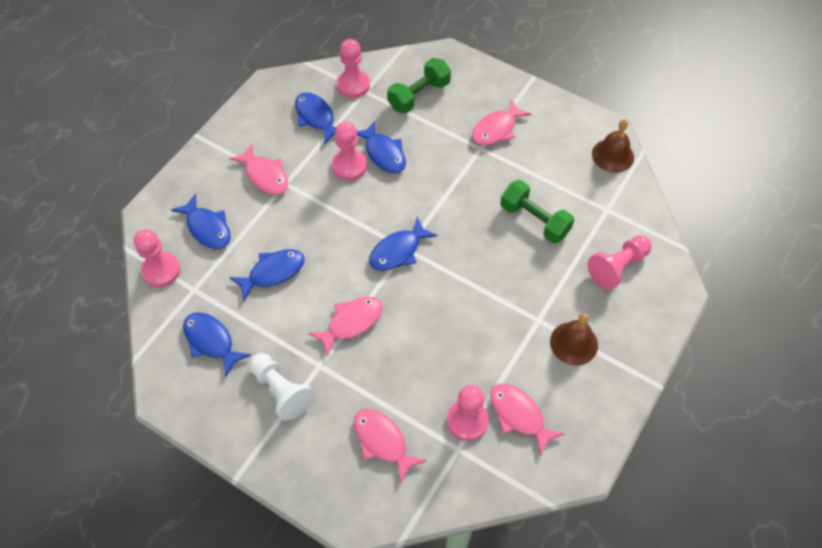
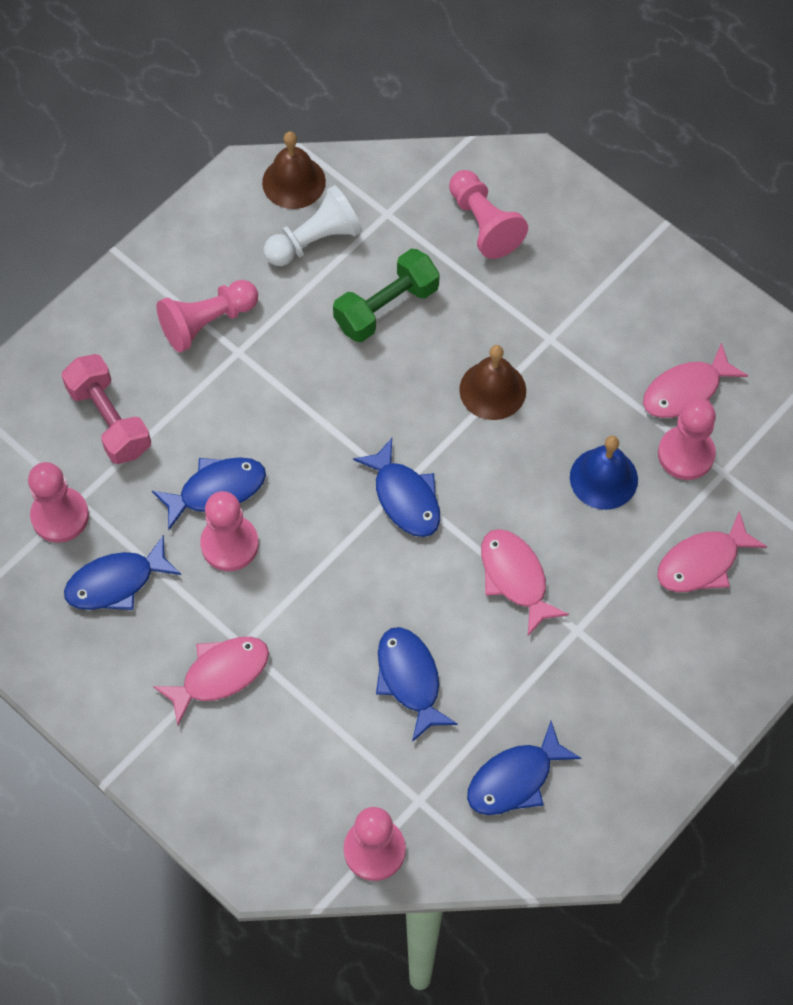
camera: 80 degrees left, 5 degrees up
blue fish [171,193,231,249] -> none
white pawn [249,353,314,421] -> white pawn moved to [264,185,362,266]
green dumbbell [387,58,451,113] -> pink dumbbell [61,354,151,464]
pink fish [472,99,531,145] -> pink pawn [157,280,258,352]
brown bell [550,313,598,365] -> brown bell moved to [459,345,526,420]
none -> blue bell [570,436,638,510]

